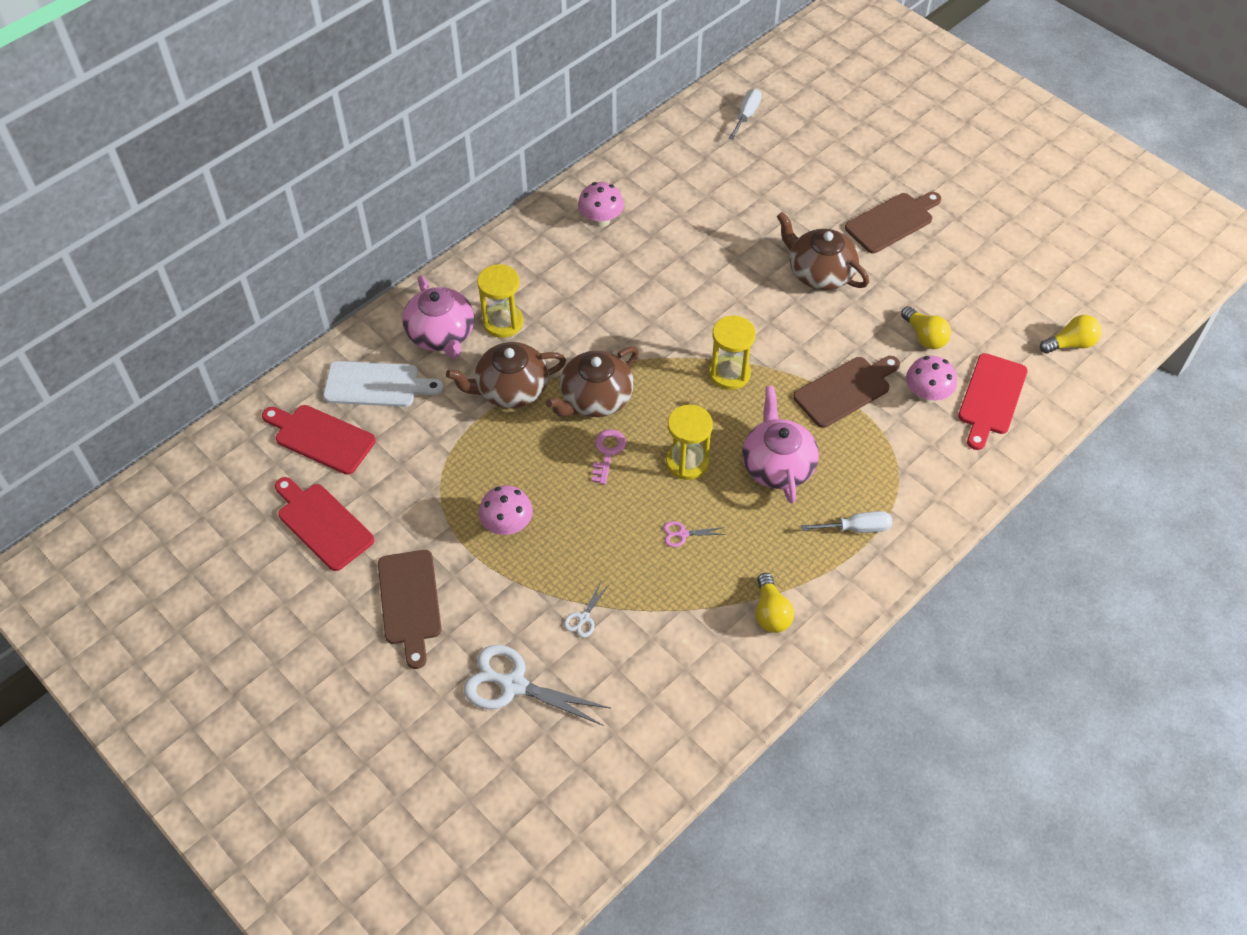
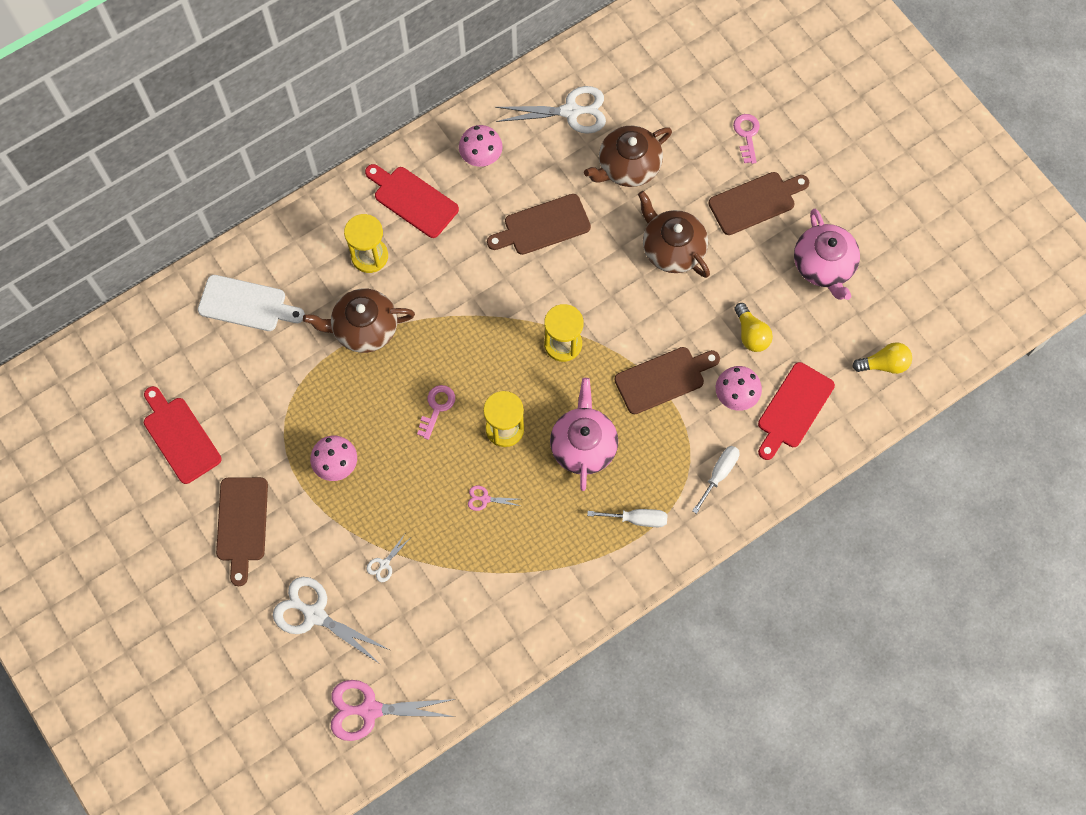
camera: 10 degrees right, 15 degrees up
red cutting board [262,405,376,475] -> red cutting board moved to [365,164,459,238]
pink teapot [403,275,474,359] -> pink teapot moved to [794,209,860,300]
brown teapot [546,346,639,417] -> brown teapot moved to [584,126,672,187]
white screwdriver [729,89,761,140] -> white screwdriver moved to [692,446,740,514]
yellow light bulb [756,573,794,633] -> none
none -> pink scissors [331,680,455,741]
none -> brown cutting board [487,194,591,255]
none -> white scissors [495,86,606,134]
none -> pink key [733,114,760,164]

